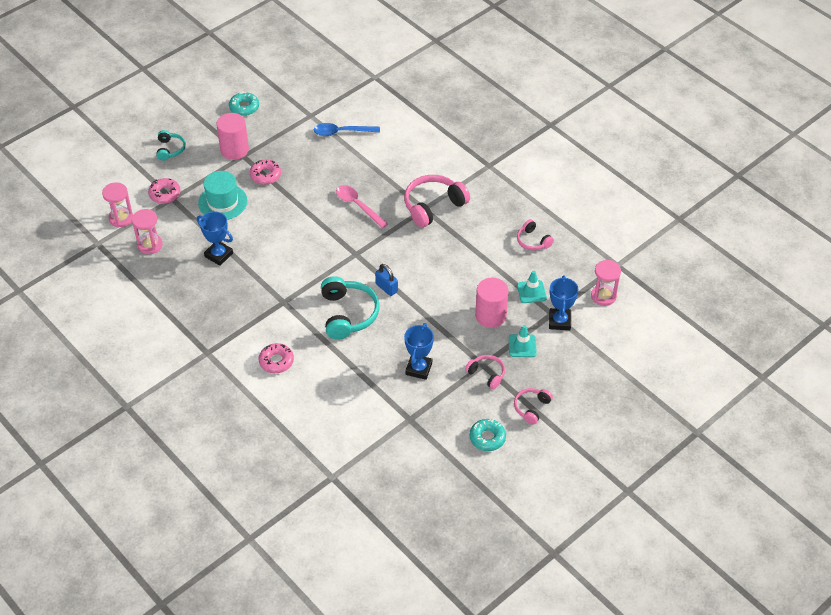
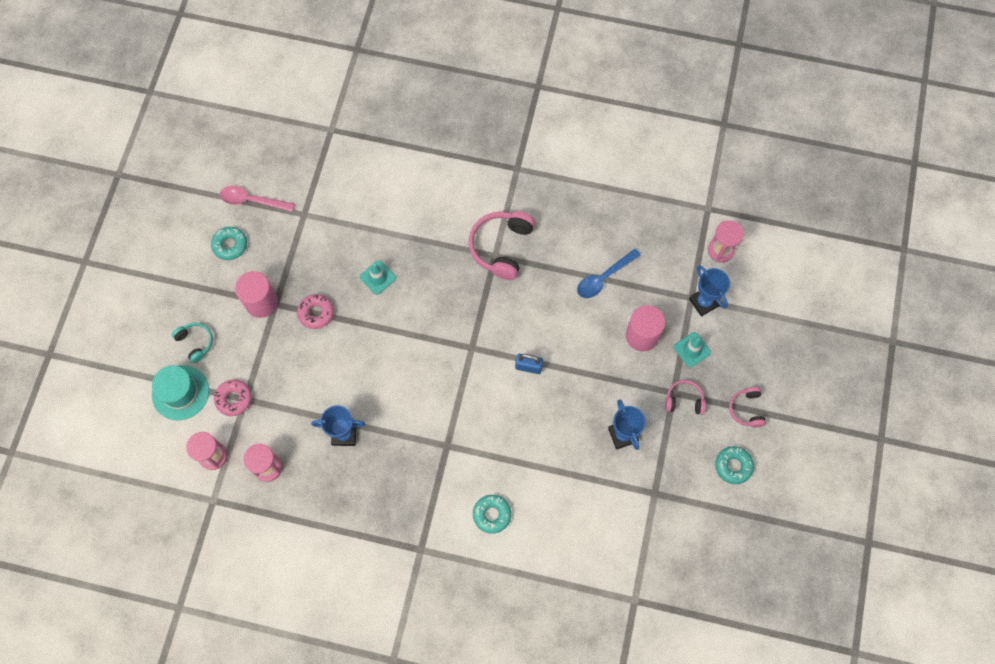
camera: 35 degrees left, 20 degrees up
turquoise hat [198,171,248,220] -> turquoise hat moved to [152,365,209,420]
pink donut [259,343,294,373] -> turquoise donut [473,495,511,534]
blue spoon [314,123,380,136] -> blue spoon moved to [577,249,641,298]
turquoise headphones [321,276,380,340] -> none
pink spoon [336,185,388,228] -> pink spoon moved to [220,186,295,212]
pink headphones [517,219,554,250] -> none
turquoise traffic cone [517,271,547,303] -> turquoise traffic cone moved to [360,260,396,295]

